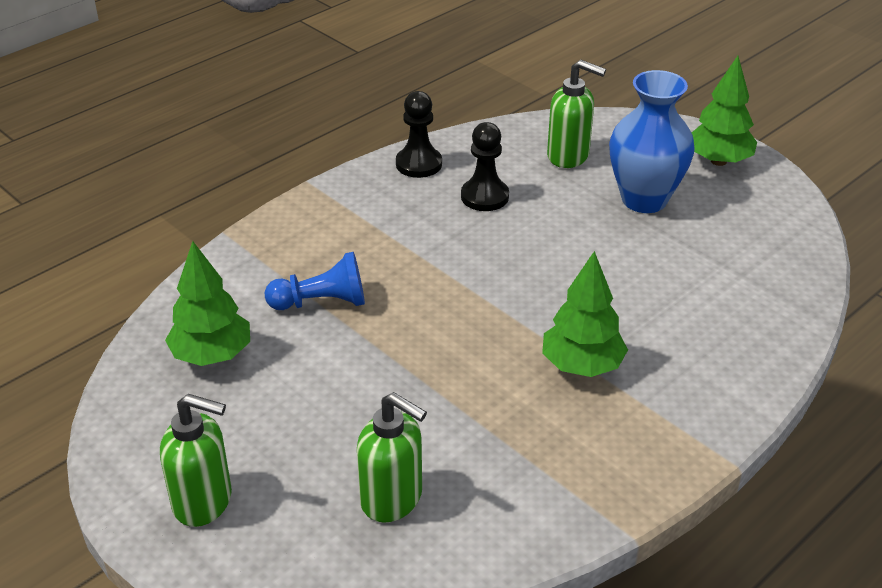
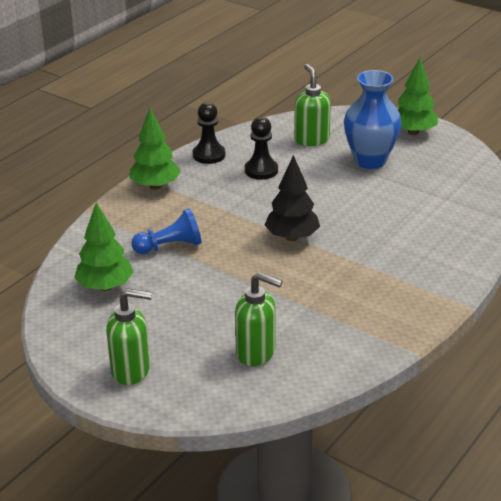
camera: 10 degrees left, 5 degrees down
green tree [542,251,628,377] -> green tree moved to [130,108,181,190]
green soap dispenser [547,60,606,168] -> green soap dispenser turned 120 degrees counterclockwise [294,64,331,146]
none -> black tree [265,155,320,241]

